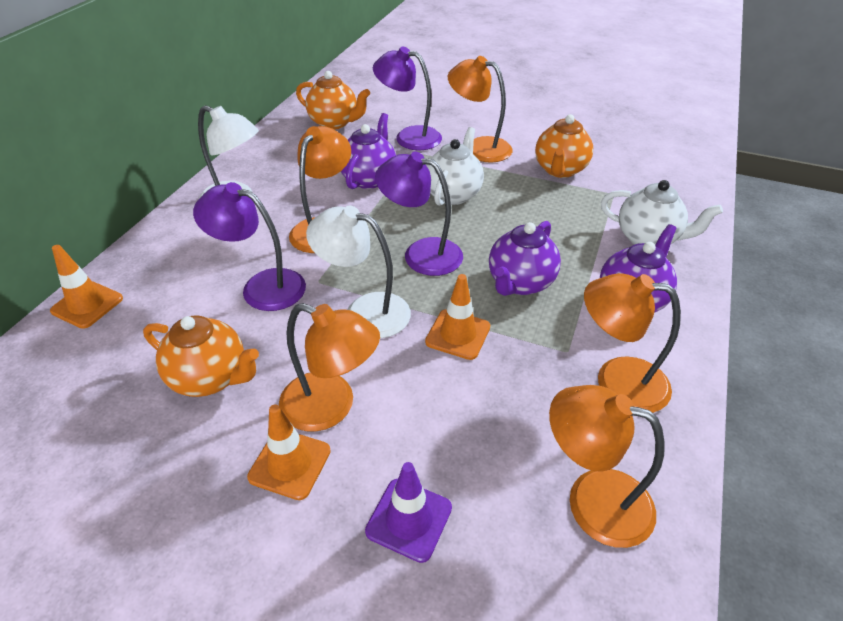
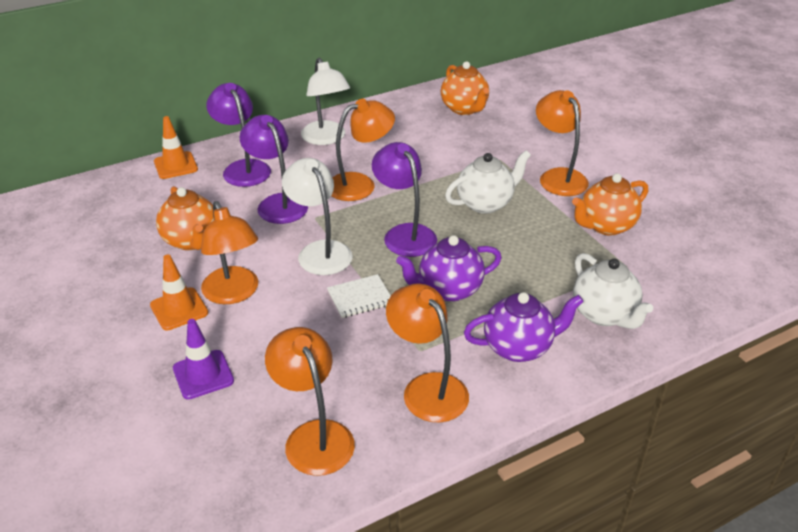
camera: 40 degrees right, 5 degrees down
purple teapot [341,113,396,189] -> none
purple lamp [373,47,442,150] -> purple lamp moved to [206,83,271,187]
orange traffic cone [425,274,490,360] -> white notebook [327,274,391,318]

